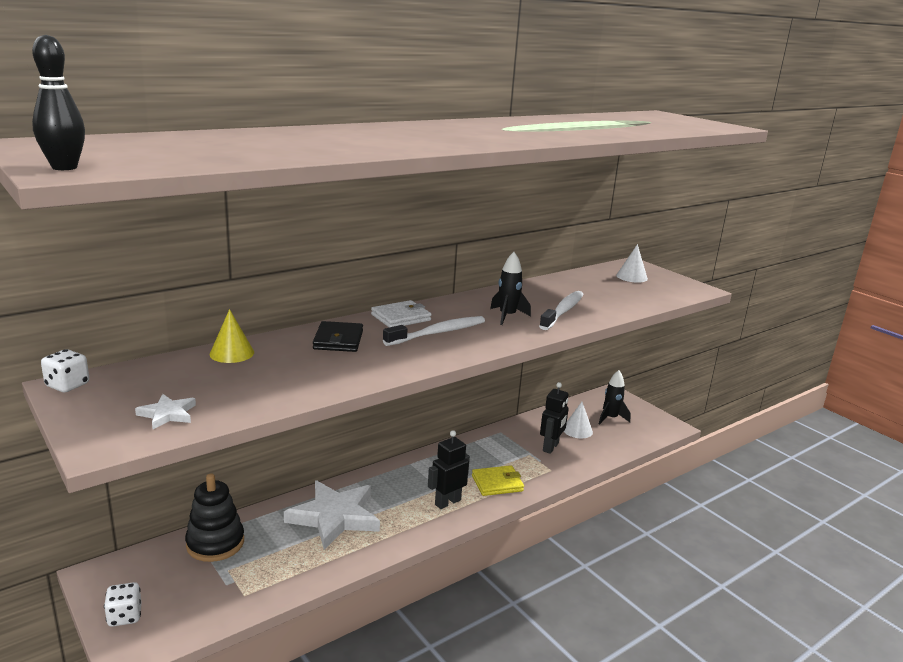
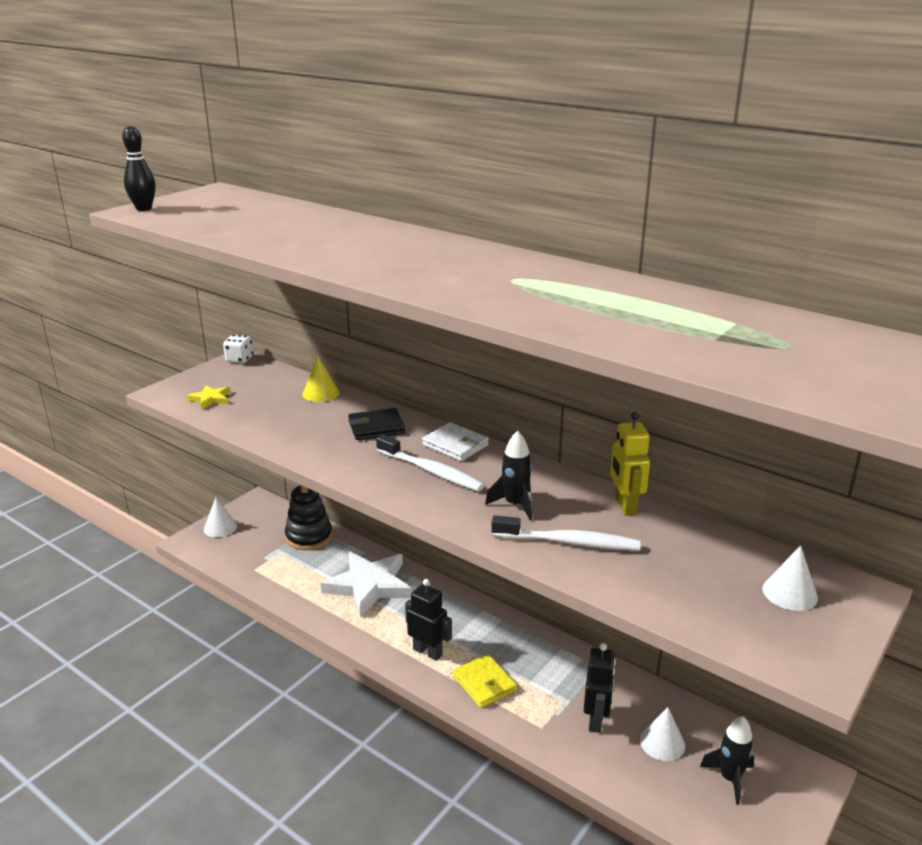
camera: 75 degrees right, 5 degrees up
white dice [104,582,142,627] -> white cone [204,498,237,537]
white star [135,394,196,429] -> yellow star [187,385,230,409]
black robot [540,382,569,454] -> black robot turned 90 degrees counterclockwise [584,643,616,733]
none -> yellow robot [610,412,650,516]

